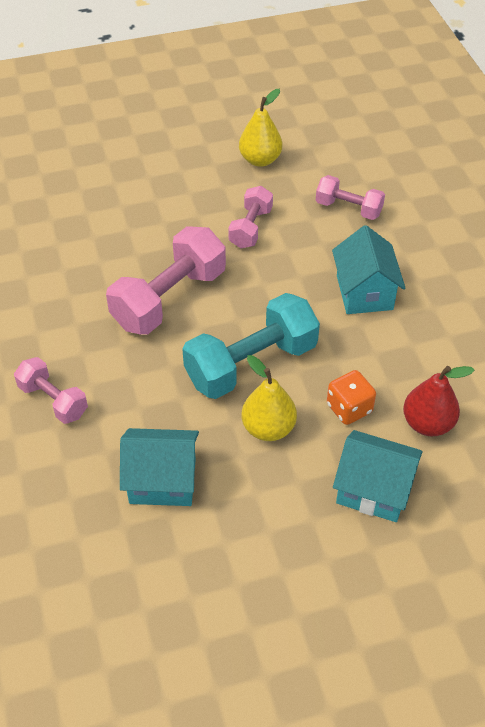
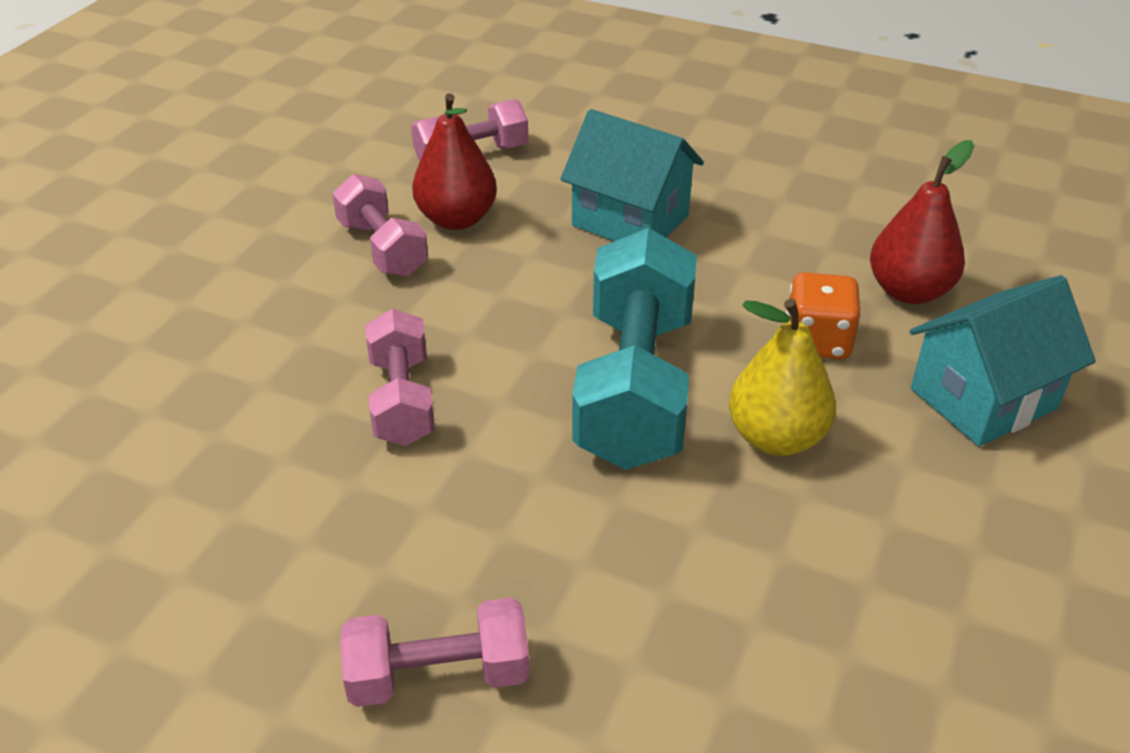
camera: 50 degrees left, 10 degrees down
pink dumbbell [106,226,226,335] -> pink dumbbell [365,309,435,446], size x0.57
turquoise house [120,428,199,506] -> none
yellow pear [239,89,282,167] -> none
none -> red pear [412,93,497,230]

